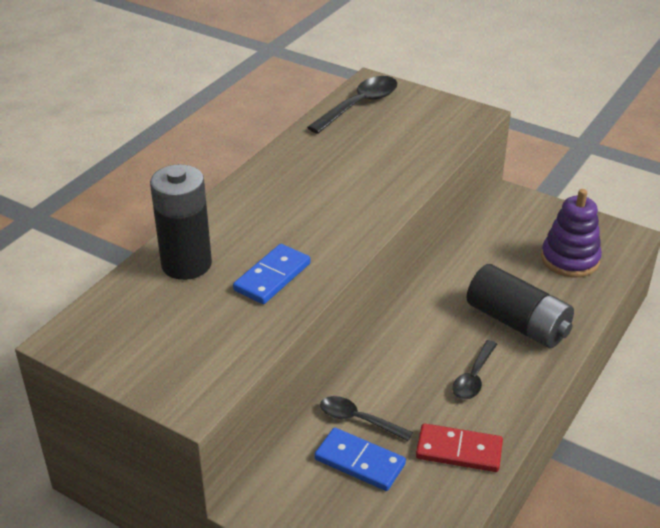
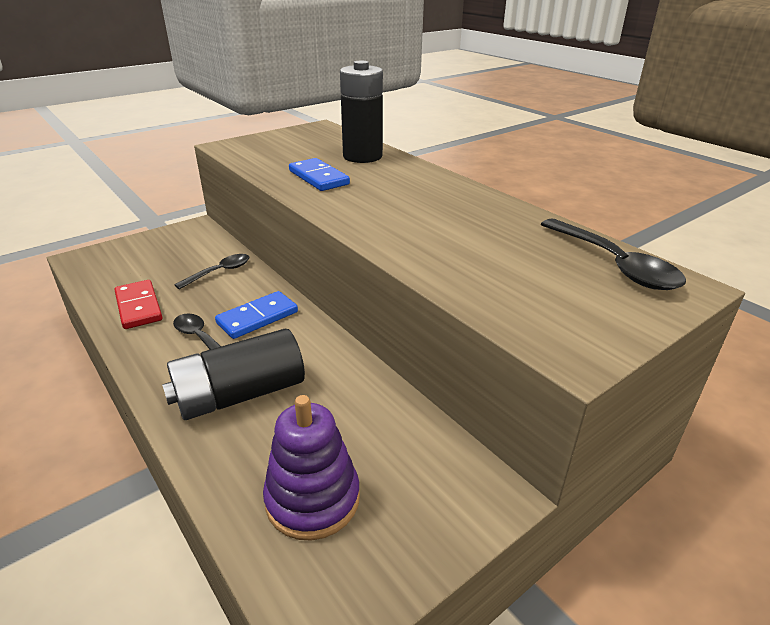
camera: 110 degrees right, 5 degrees down
blue domino [315,428,406,491] -> blue domino moved to [215,291,298,339]
red domino [416,423,503,472] -> red domino turned 60 degrees counterclockwise [114,280,163,329]

